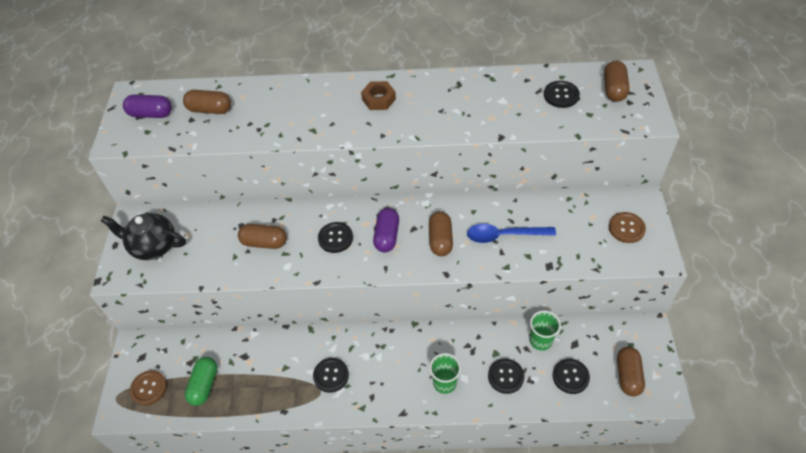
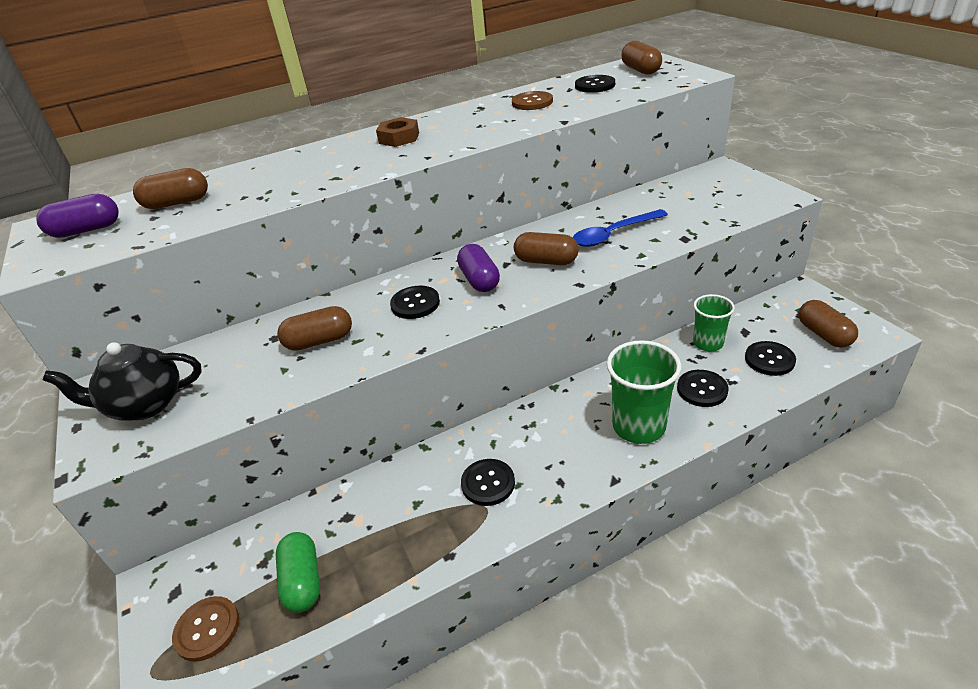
camera: 25 degrees left, 15 degrees down
brown capsule [429,211,453,256] -> brown capsule turned 45 degrees counterclockwise [514,232,579,265]
green cup [430,353,461,394] -> green cup [607,340,681,444], size x1.58
brown button [609,212,646,243] -> brown button moved to [512,91,553,110]

